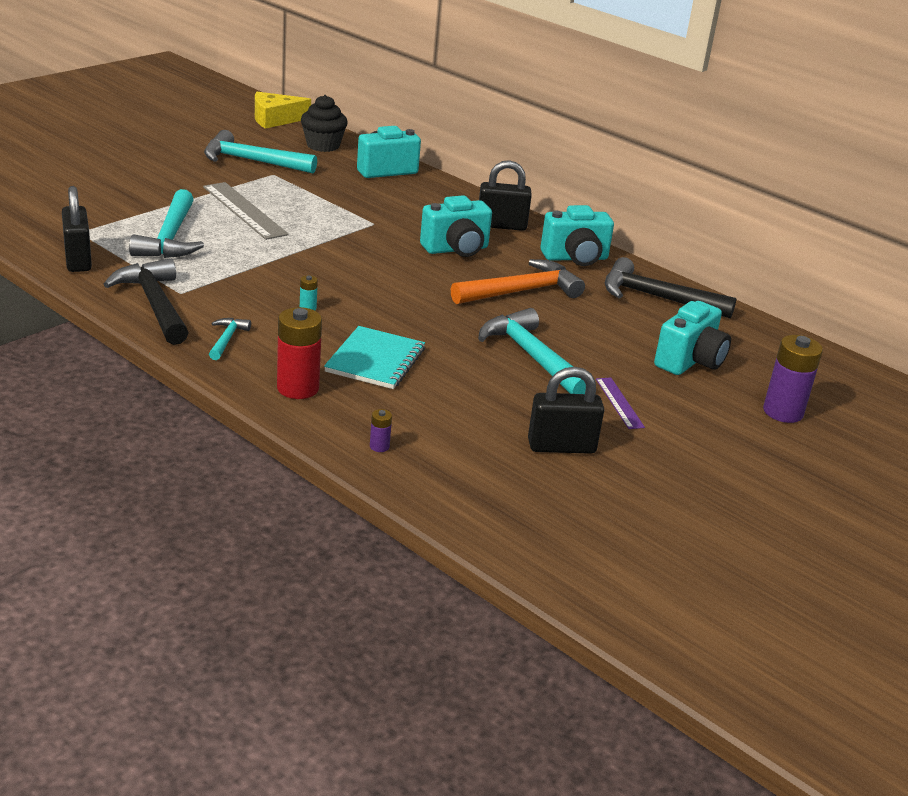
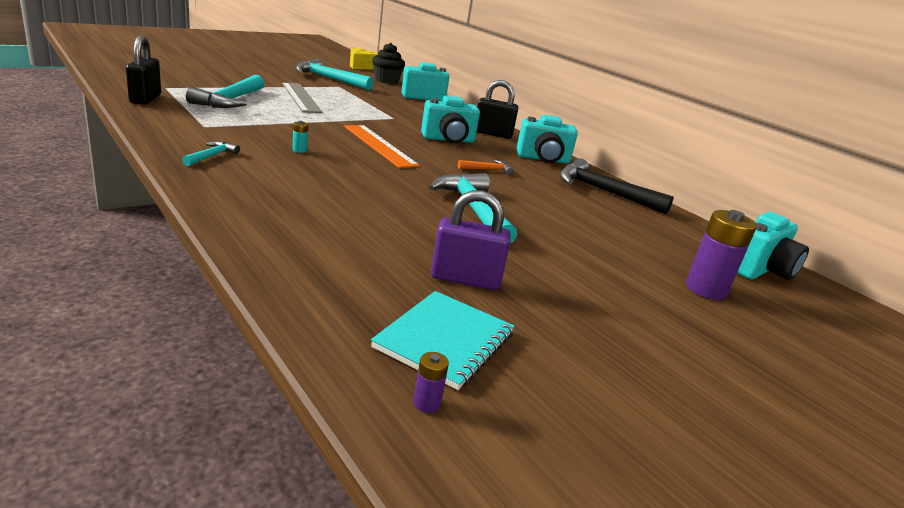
camera: 10 degrees right, 5 degrees down
black hammer [103,258,189,345] -> none
red battery [277,307,322,399] -> none
turquoise notebook [324,326,425,389] -> turquoise notebook moved to [371,291,514,390]
purple battery [370,409,392,452] -> purple battery moved to [413,352,449,413]
orange hammer [451,259,585,304] -> orange hammer [458,160,514,175], size x0.49
black padlock [528,367,604,454] -> purple padlock [431,190,511,290]
purple ruler [596,378,645,429] -> none
turquoise camera [654,301,731,375] -> turquoise camera moved to [737,212,809,280]
none -> orange ruler [344,125,420,168]

